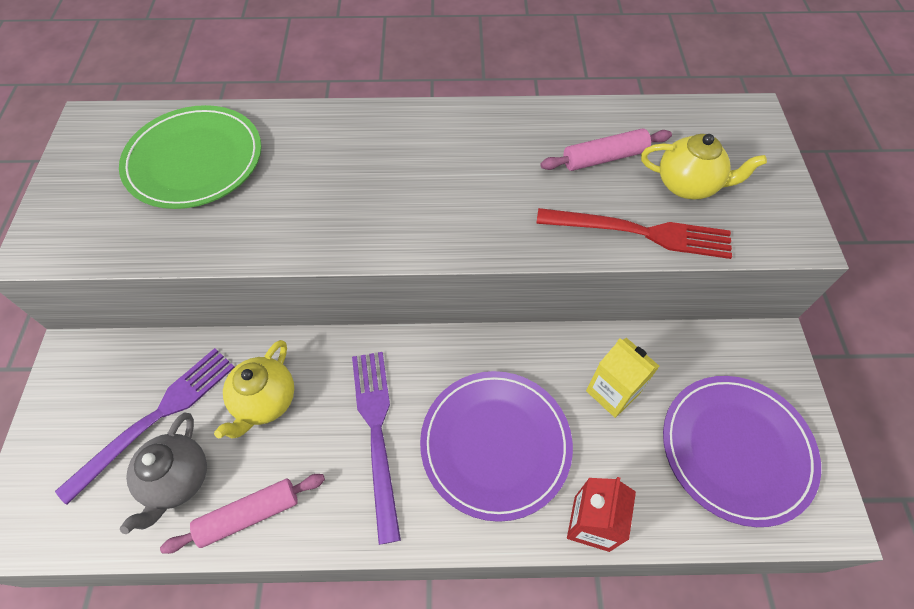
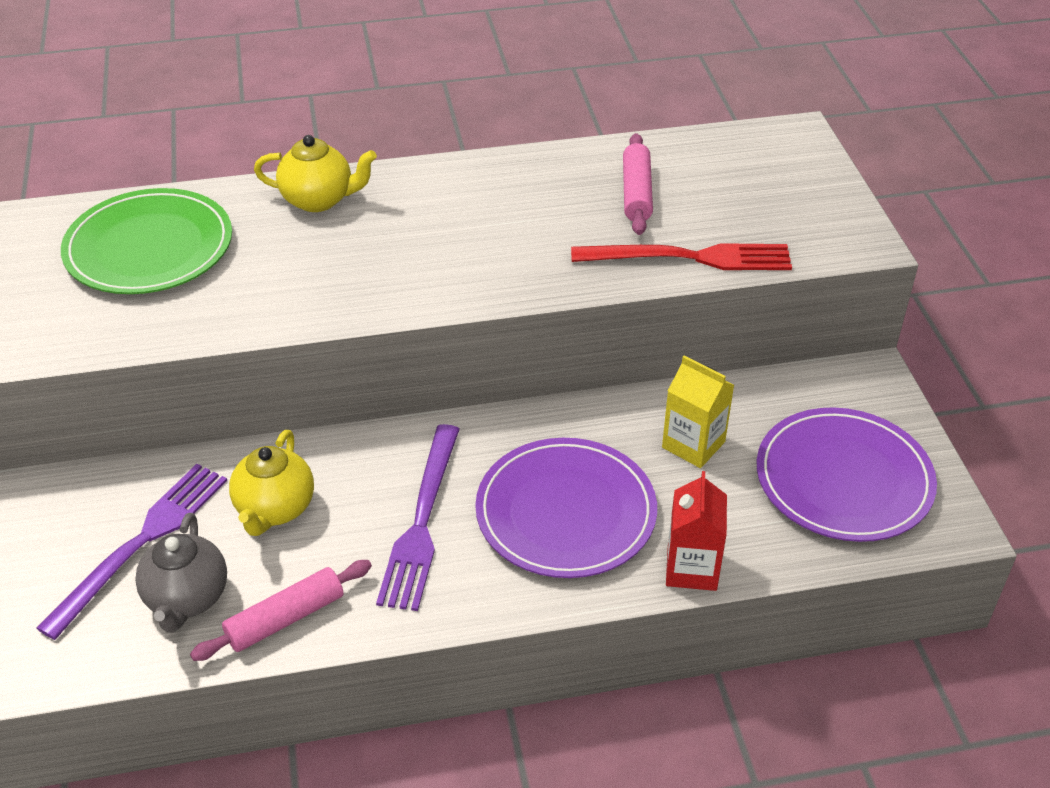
camera: 10 degrees left, 15 degrees down
purple fork [352,352,401,545] -> purple fork turned 150 degrees counterclockwise [376,424,460,611]
pink rolling pin [540,128,672,171] -> pink rolling pin turned 60 degrees counterclockwise [623,133,653,235]
yellow teapot [641,134,767,199] -> yellow teapot moved to [254,135,377,212]

